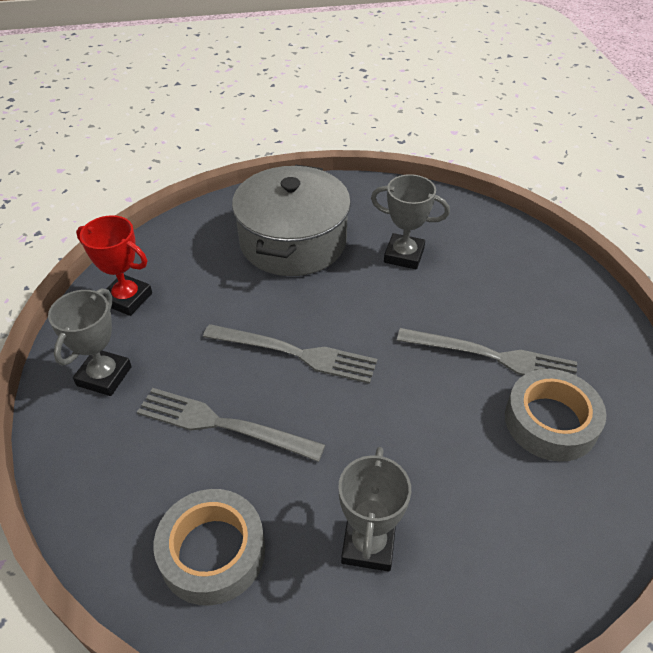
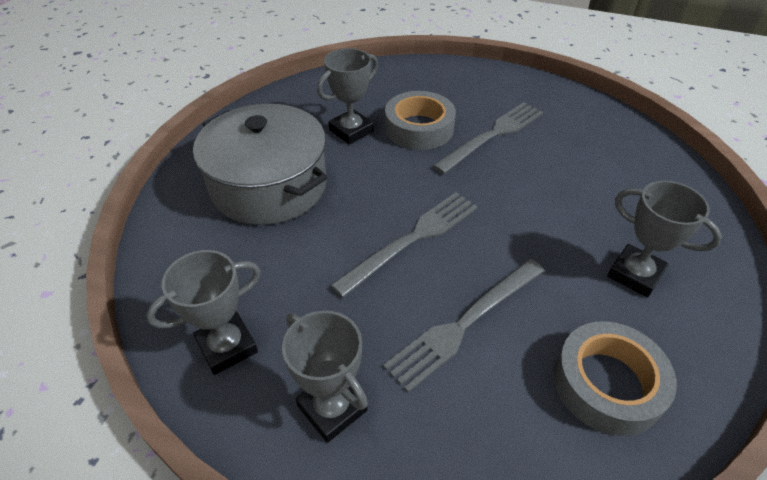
camera: 60 degrees left, 0 degrees up
red trophy [76,215,152,316] -> grey trophy [146,250,261,375]
grey tape [505,369,607,462] -> grey tape moved to [385,91,456,150]

